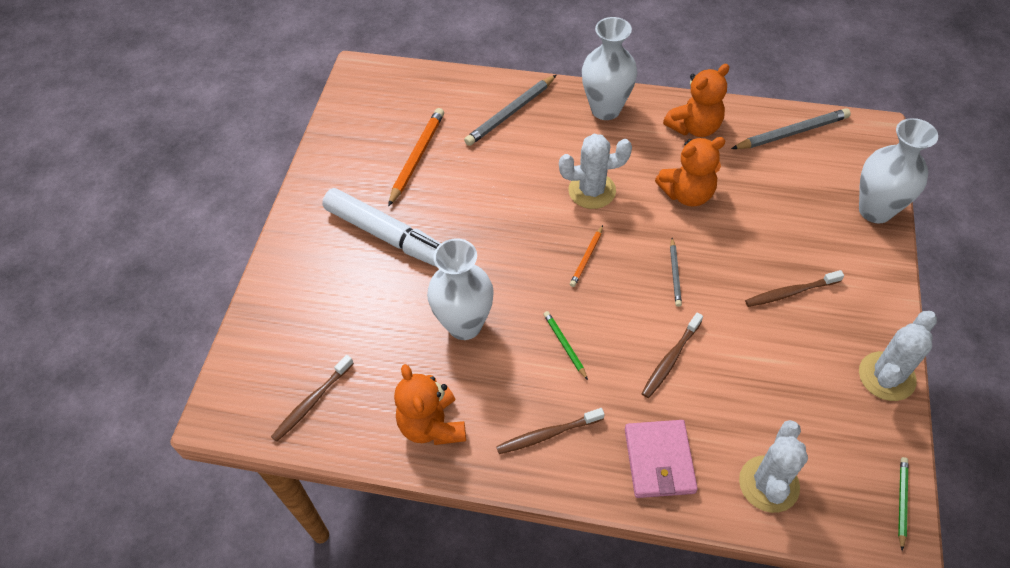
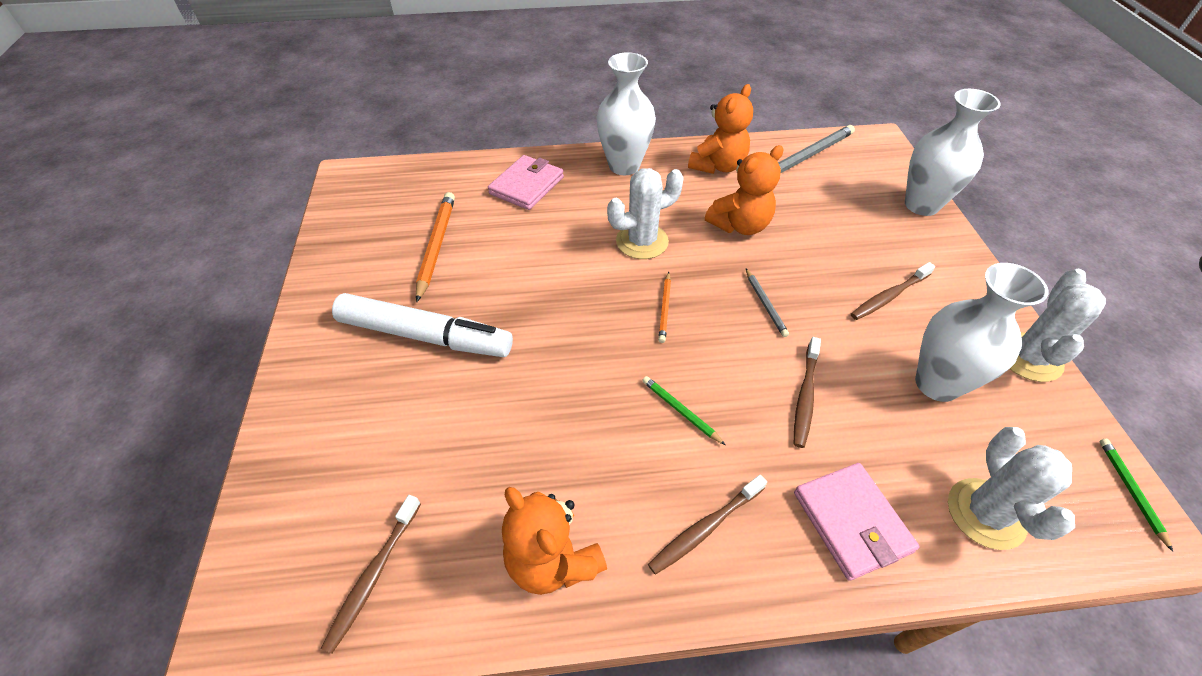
camera: 20 degrees left, 5 degrees down
white vase [427,238,494,340] -> white vase moved to [915,263,1048,402]
grey pencil [464,75,556,146] -> pink wallet [488,155,564,210]

